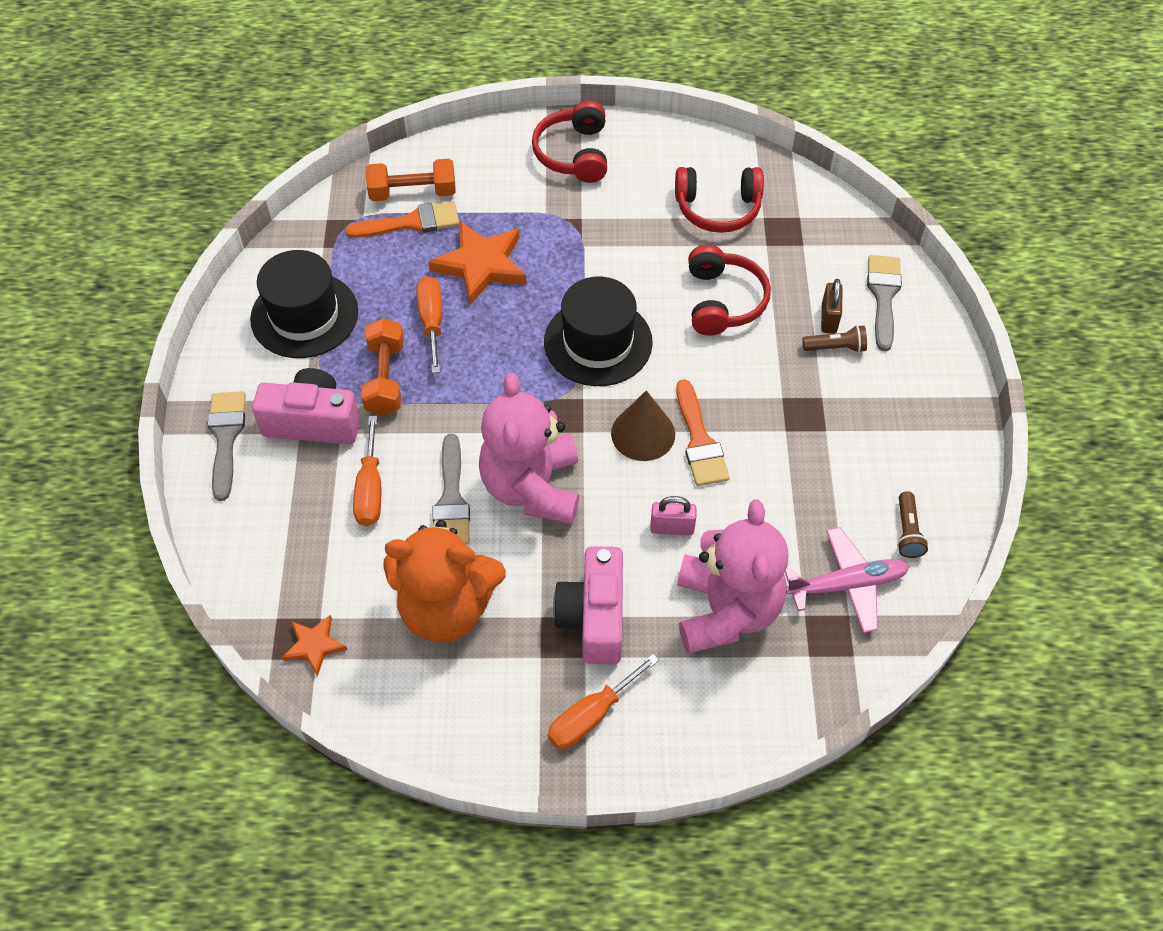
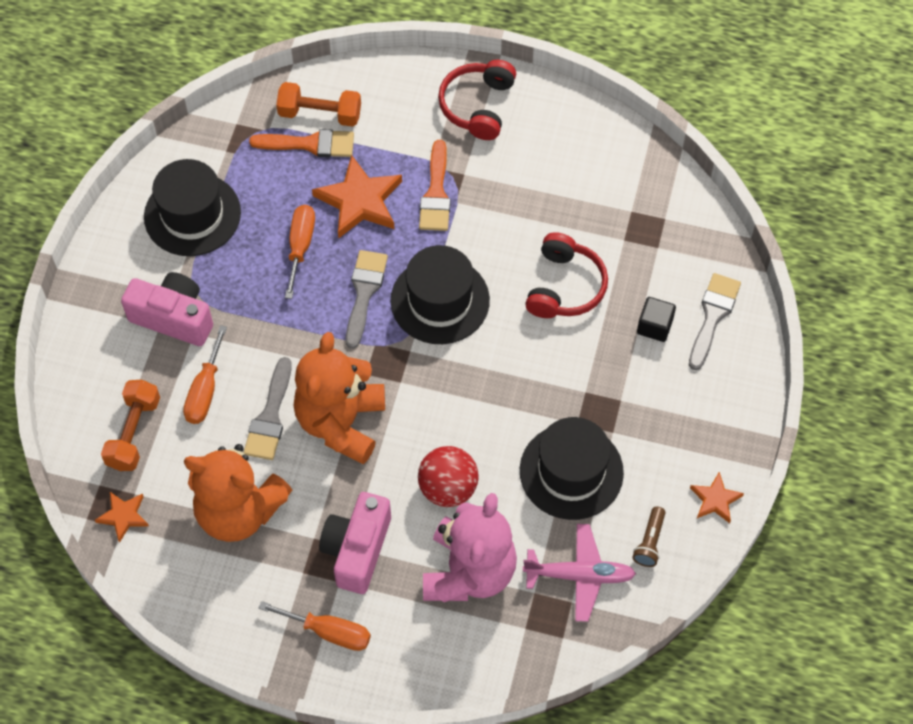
camera: 15 degrees right, 5 degrees up
grey brush [208,391,246,501] -> grey brush moved to [346,250,388,349]
orange dumbbell [361,318,404,416] -> orange dumbbell moved to [101,380,160,471]
pink teddy bear [479,373,579,524] -> orange teddy bear [294,332,385,464]
orange screwdriver [548,654,659,749] -> orange screwdriver turned 135 degrees counterclockwise [259,601,371,651]
brown cone [611,390,675,461] -> none
pink padlock [650,496,697,535] -> red ball [418,446,479,507]
red headphones [675,167,764,233] -> none
orange brush [676,379,730,486] -> orange brush moved to [419,140,451,231]
brown flashlight [802,325,867,353] -> none
brown padlock [821,279,843,334] -> black cube [637,297,676,342]
none -> black hat [520,417,624,520]
none -> orange star [690,472,744,523]

